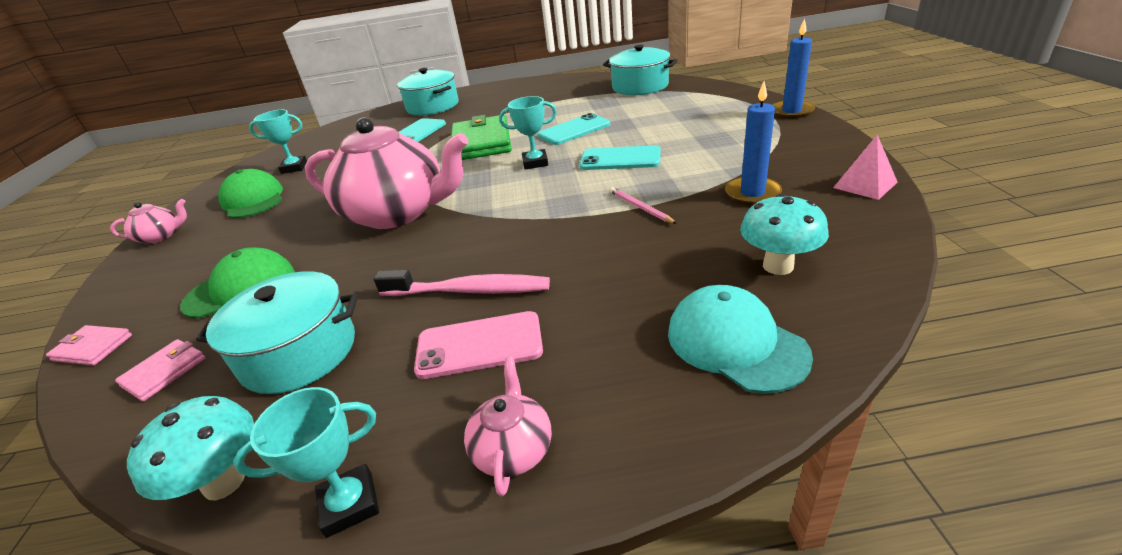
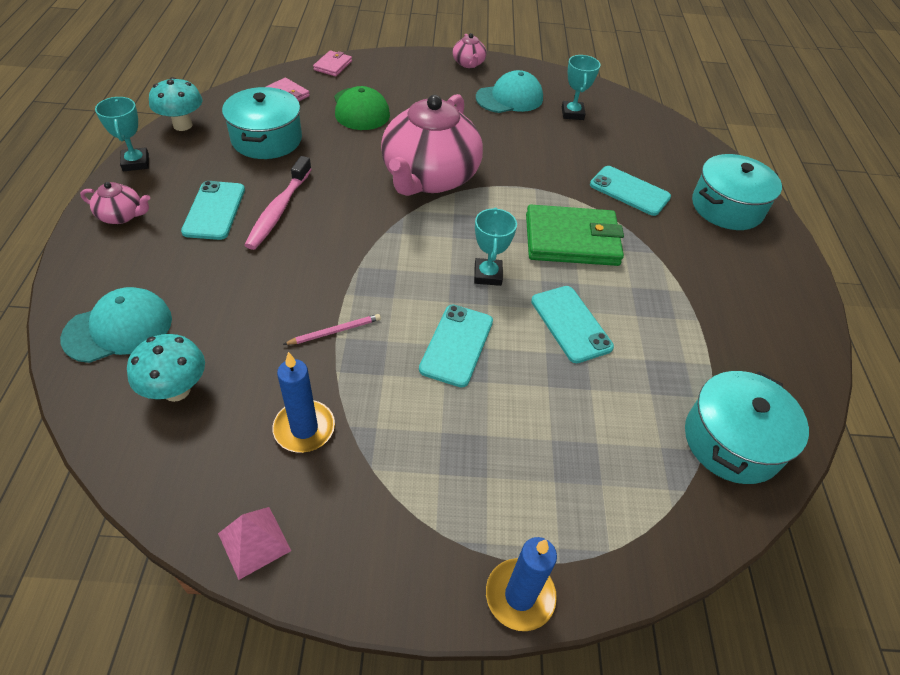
camera: 90 degrees right, 15 degrees up
green cap [218,169,283,218] -> turquoise cap [476,70,543,113]
pink phone [414,311,543,379] -> turquoise phone [181,181,245,240]

